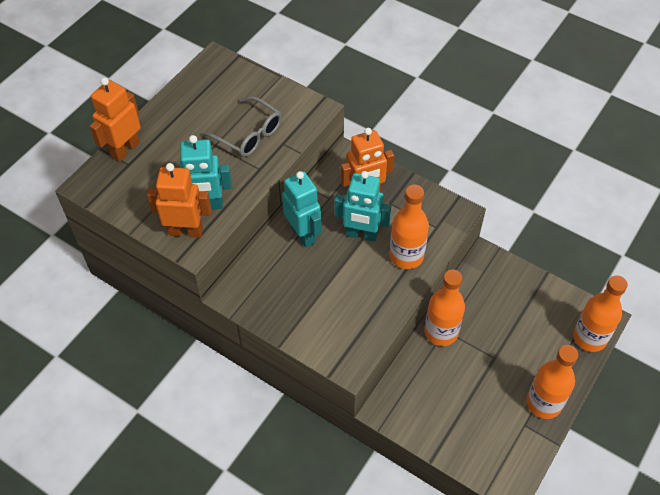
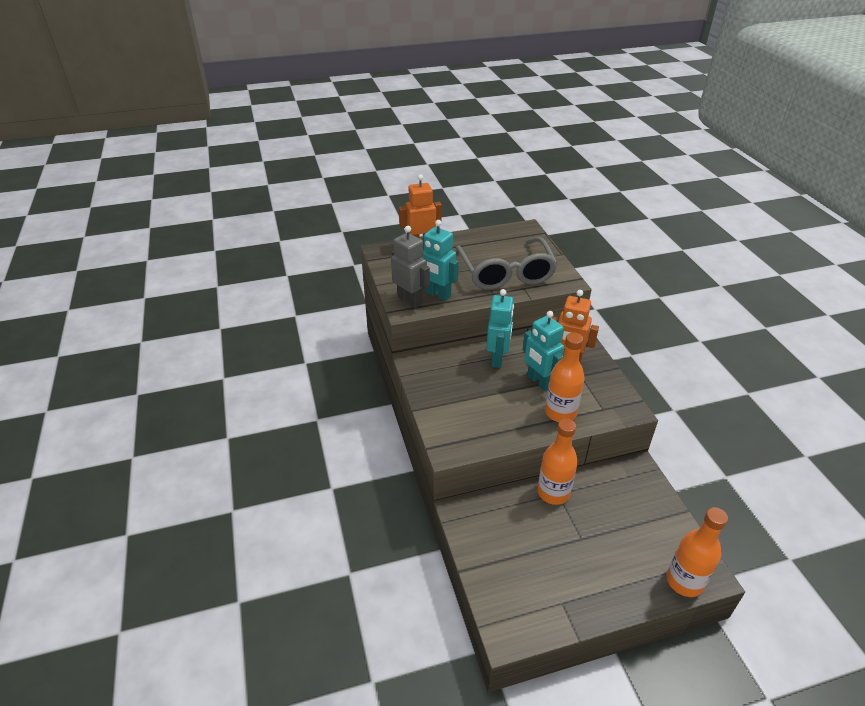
camera: 40 degrees right, 15 degrees down
orange robot [147,163,212,238] -> grey robot [391,226,430,308]
grey glasses [201,96,282,157] -> grey glasses [456,237,558,290], size x1.66
orange bottle [527,345,578,419] -> none

